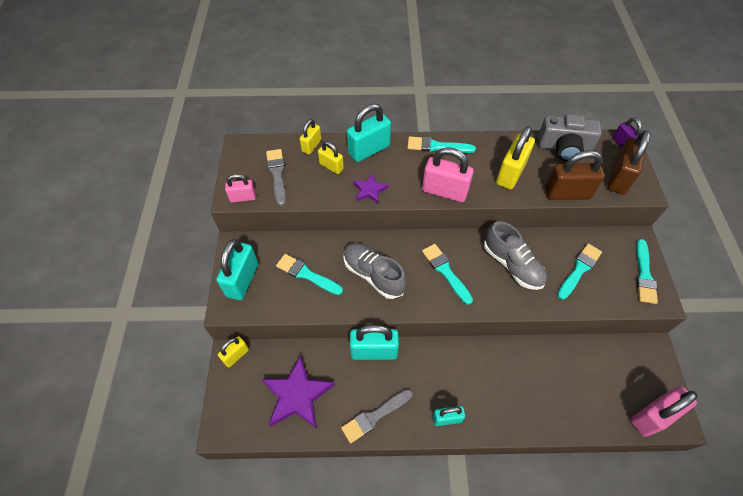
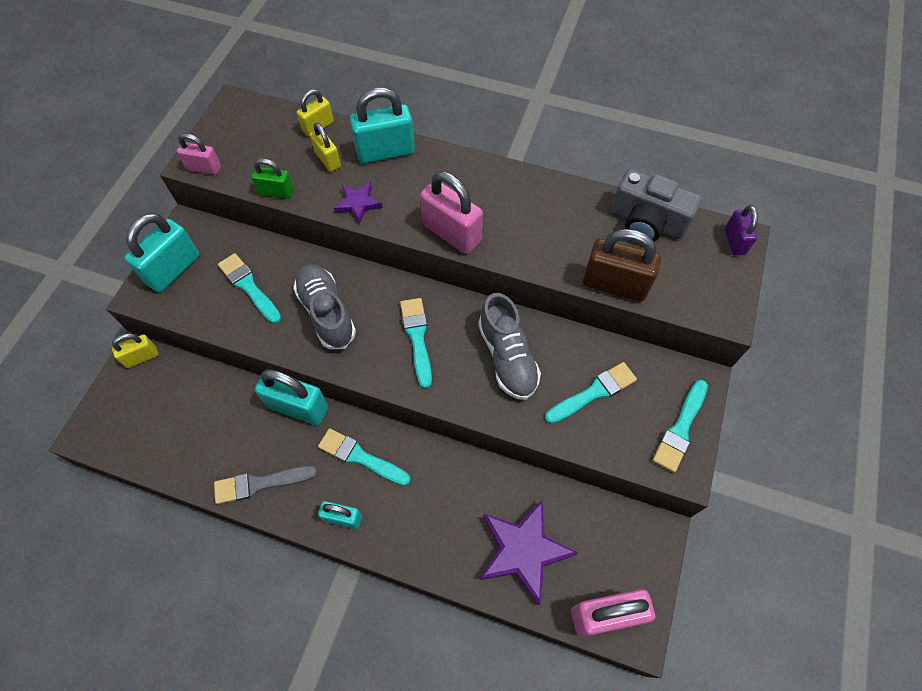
camera: 20 degrees right, 5 degrees up
purple star [261,355,334,429] -> purple star moved to [480,500,578,606]
grey brush [266,149,286,206] -> none
turquoise brush [407,136,476,153] -> turquoise brush moved to [318,428,411,486]
yellow padlock [496,126,535,190] -> none
brown padlock [608,130,650,194] -> none
none -> green padlock [251,158,294,199]

